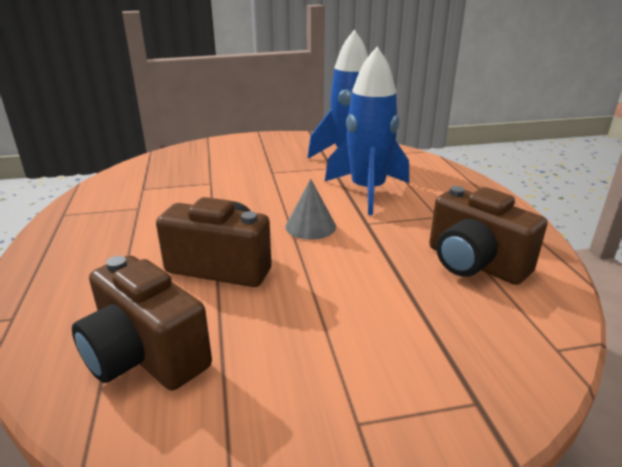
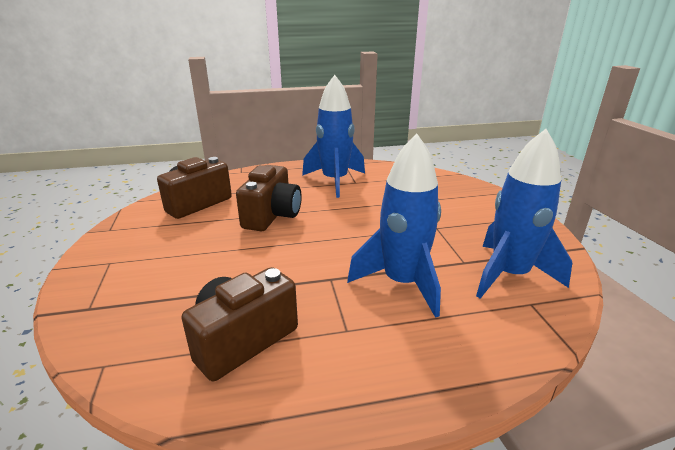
camera: 90 degrees right, 0 degrees up
grey cone [285,179,336,240] -> none
none -> blue rocket [302,75,365,198]

